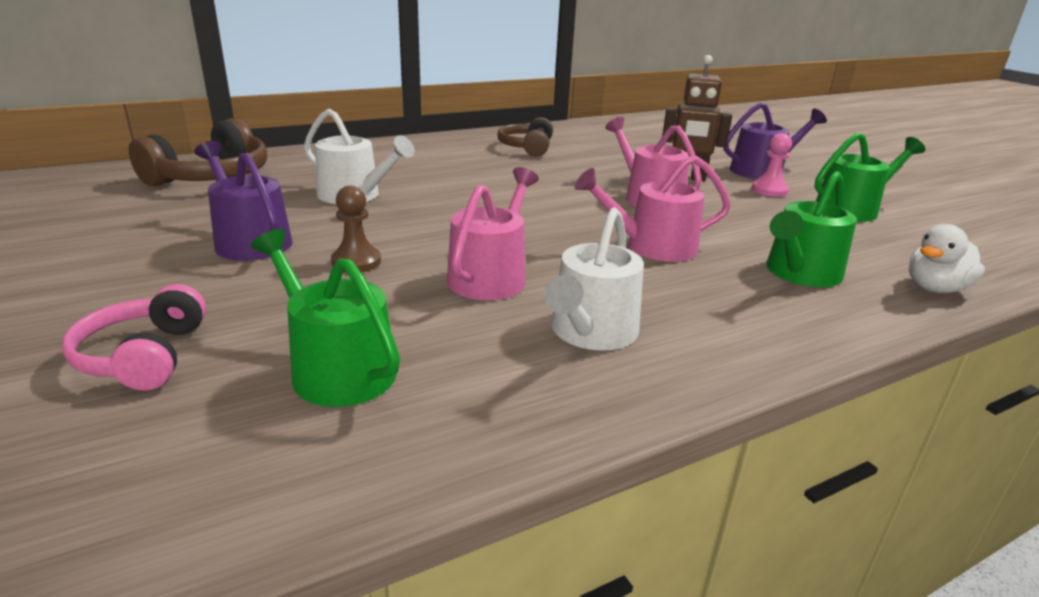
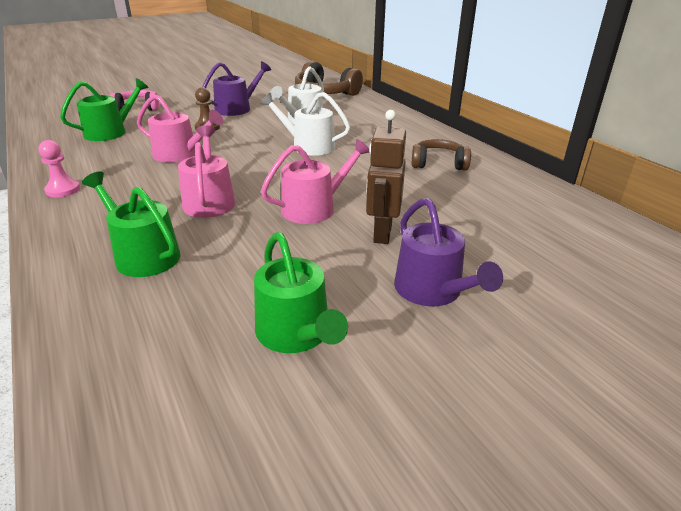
camera: 90 degrees right, 5 degrees up
white watering can [544,207,644,351] -> white watering can moved to [260,92,350,156]
pink pawn [751,133,792,197] -> pink pawn moved to [39,140,80,198]
white duck [909,224,985,293] -> none

